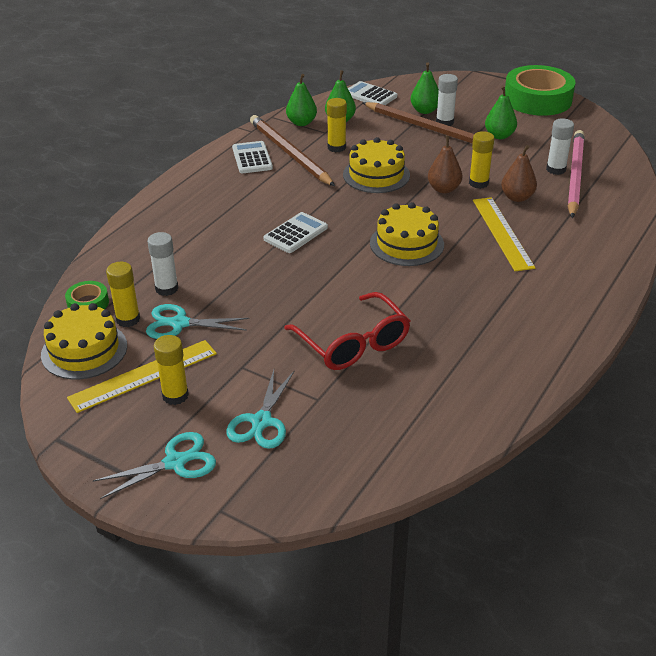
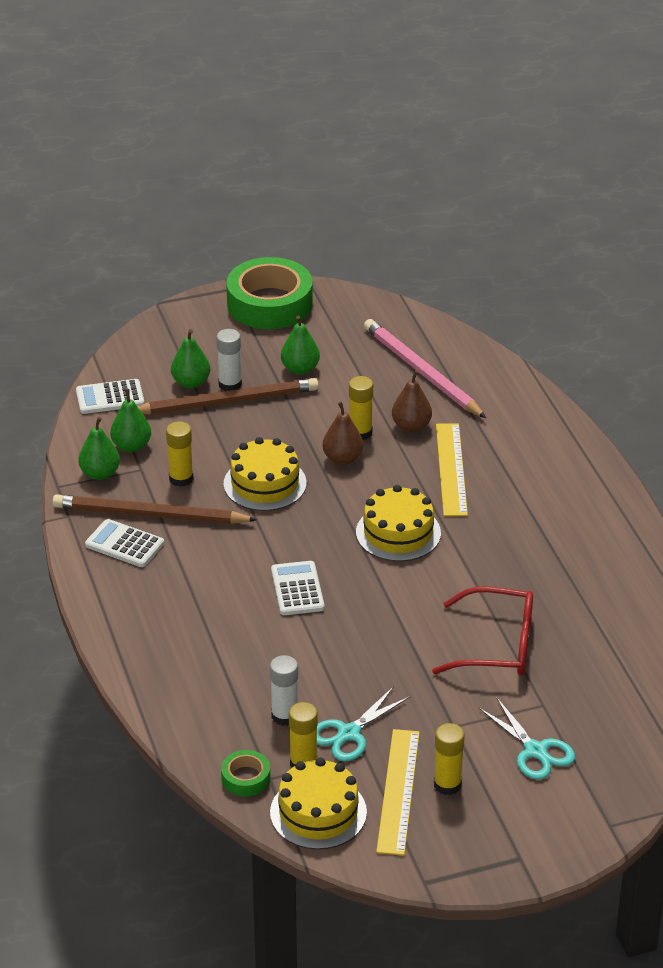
camera: 50 degrees left, 0 degrees up
turquoise scissors [93,432,216,499] -> none
yellow ruler [473,197,535,271] -> yellow ruler turned 60 degrees clockwise [436,423,468,516]
white glue stick [546,118,574,175] -> none

